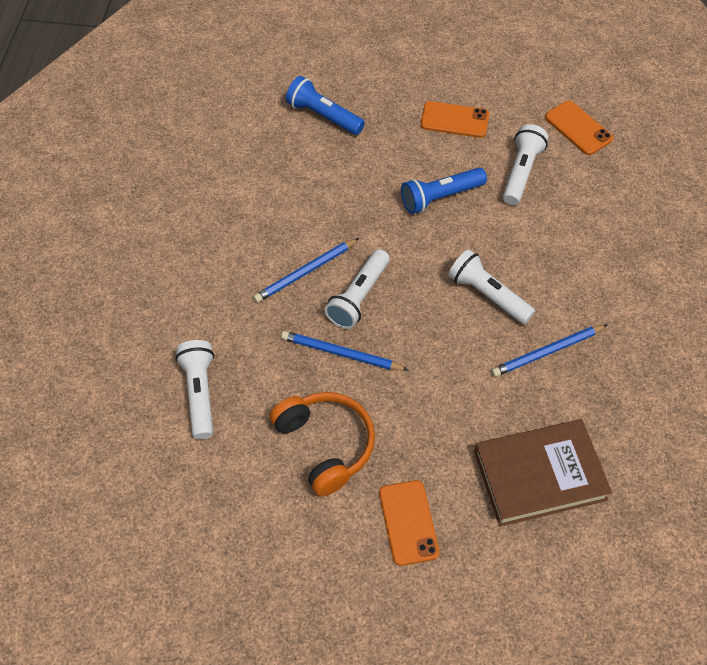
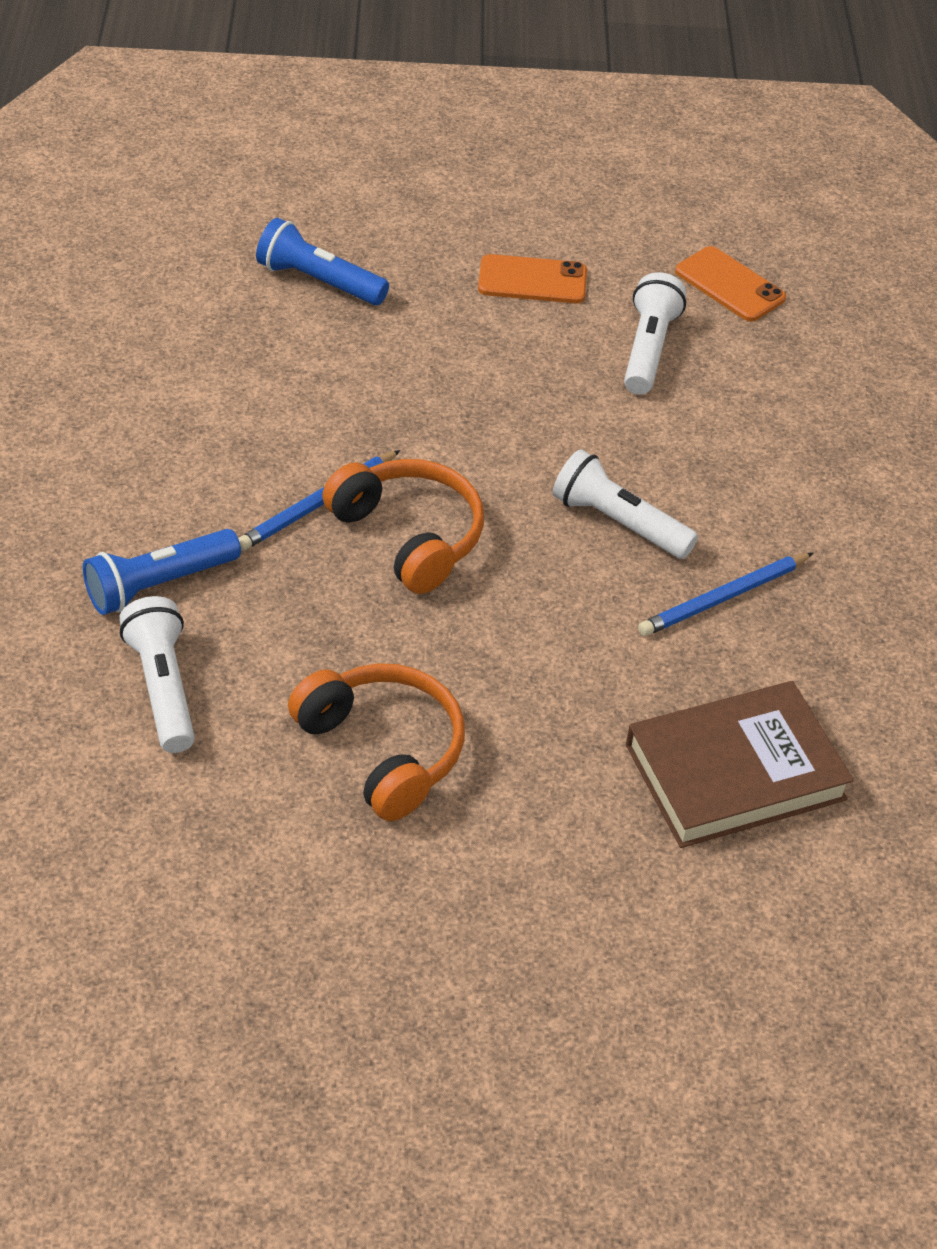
camera: 10 degrees left, 10 degrees down
blue pencil [281,331,408,371] -> none
white flashlight [324,249,389,329] -> orange headphones [322,459,484,594]
orange phone [379,480,440,566] -> none
blue flashlight [401,168,487,214] -> blue flashlight moved to [83,529,241,615]

